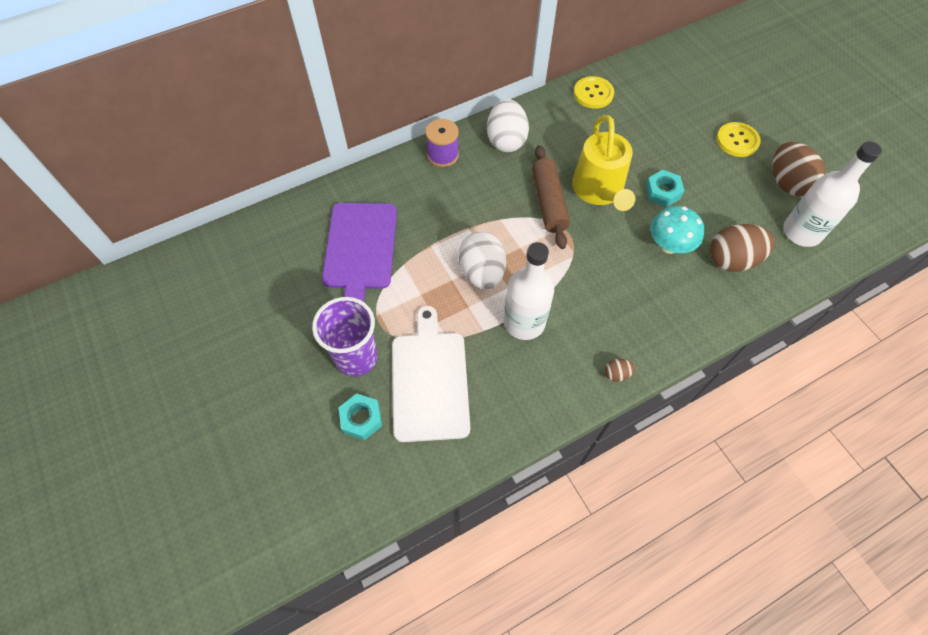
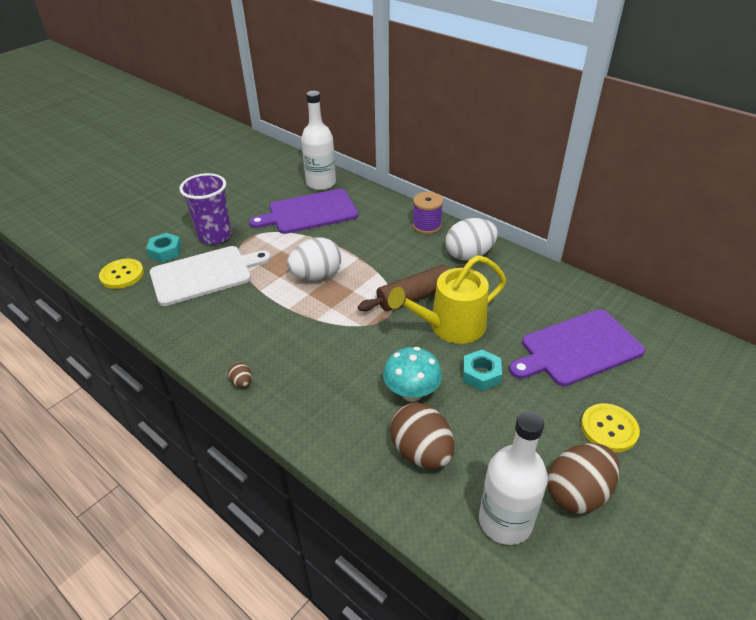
camera: 70 degrees right, 20 degrees down
white bottle [504,242,554,340] -> white bottle moved to [301,91,336,190]
yellow button [574,76,614,109] -> yellow button moved to [99,259,144,289]
none -> purple cutting board [509,309,645,386]

